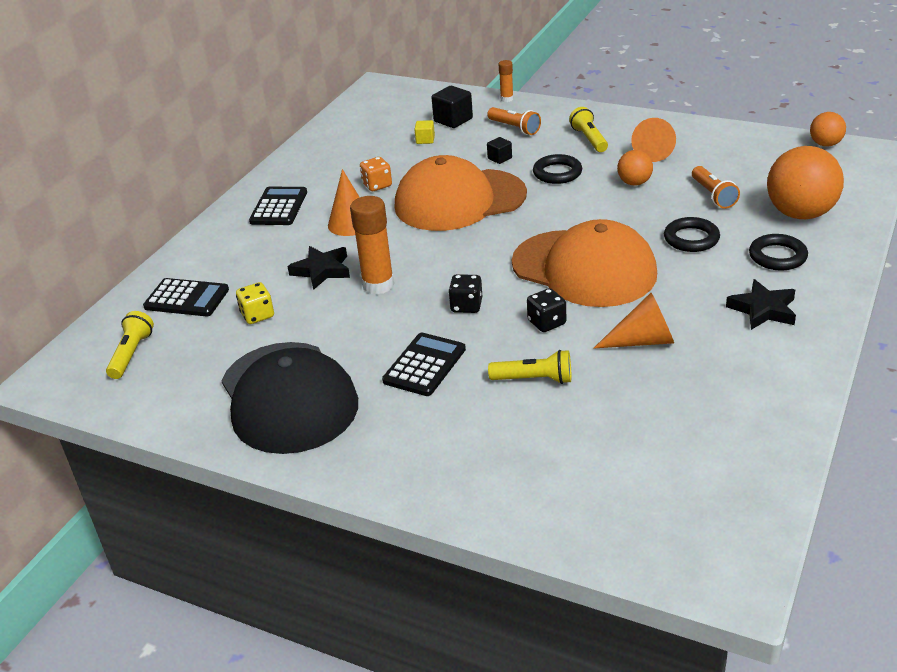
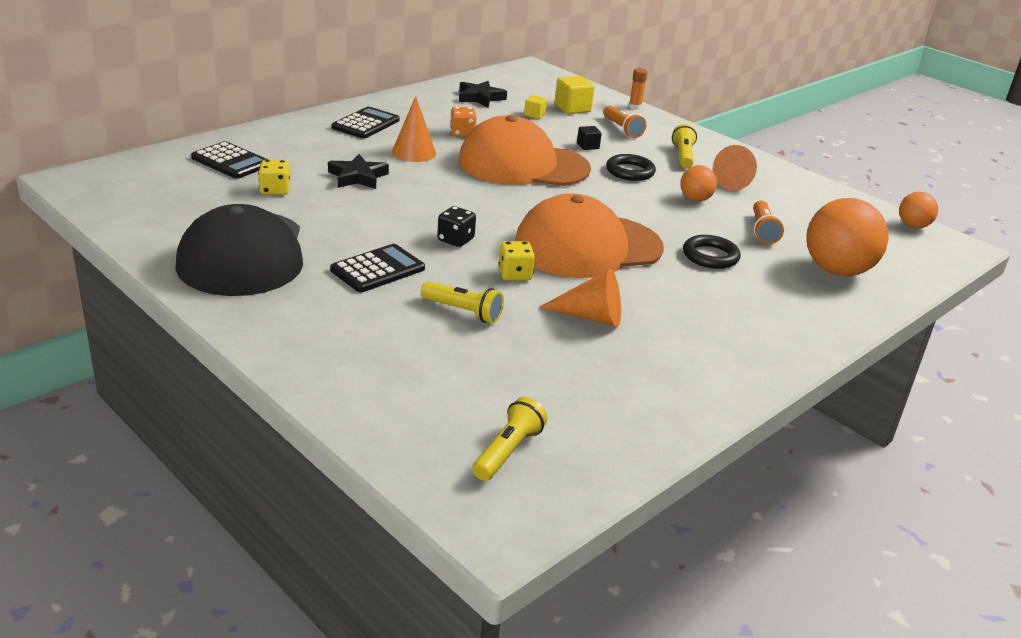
camera: 15 degrees right, 5 degrees down
yellow flashlight [106,311,154,379] -> yellow flashlight moved to [472,397,547,481]
orange glue stick [350,196,394,295] -> none
black cube [431,86,473,128] -> yellow cube [555,76,595,114]
orange cap [512,219,657,307] -> orange cap turned 105 degrees clockwise [515,193,664,278]
black dice [527,288,566,332] -> yellow dice [498,241,535,281]
black star [726,279,796,330] -> black star moved to [459,81,507,108]
black ring [749,234,808,270] -> none

